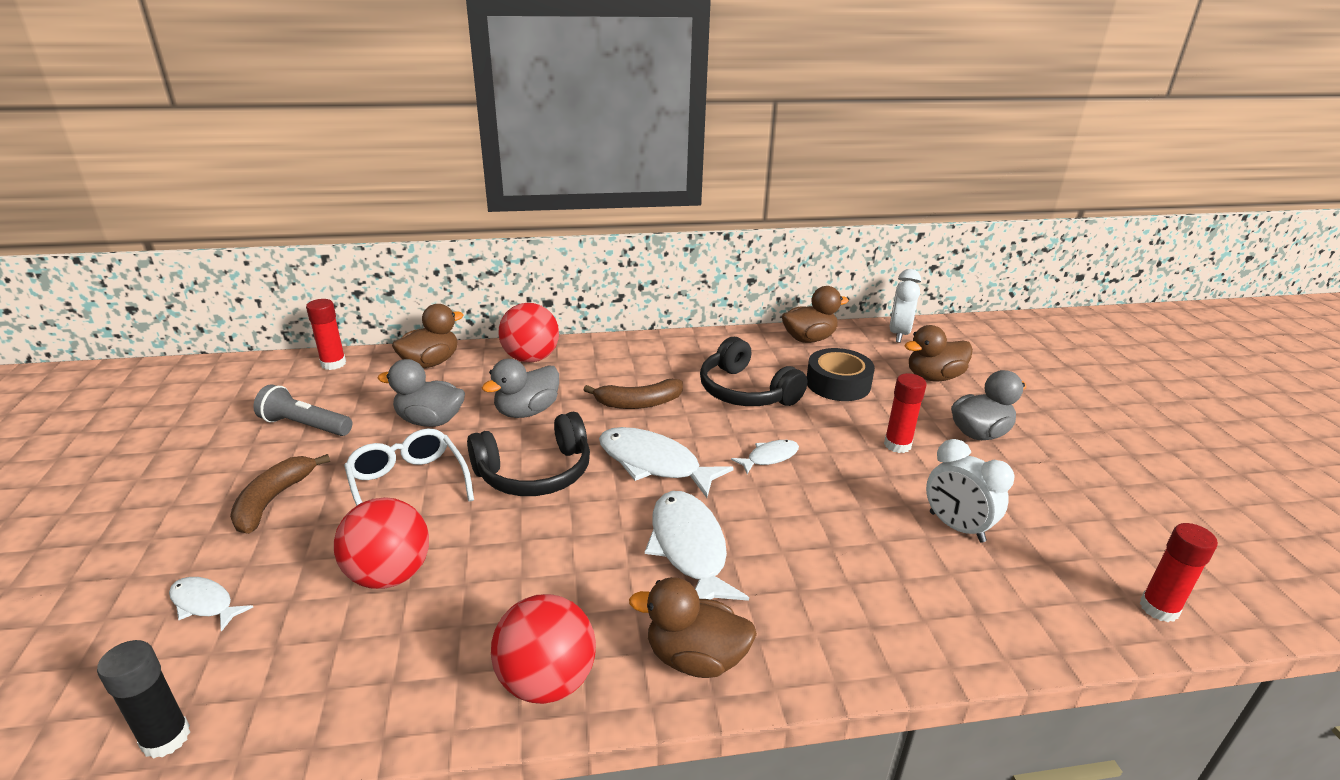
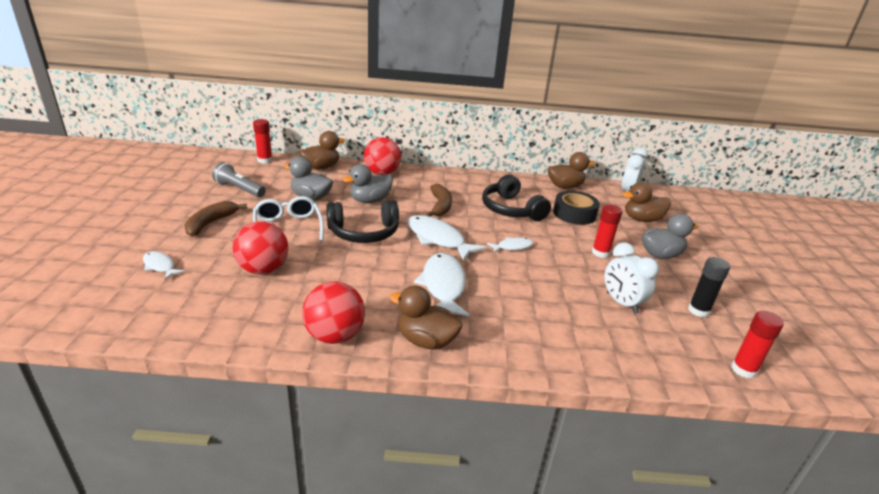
camera: 10 degrees right, 0 degrees up
black glue stick [97,640,190,759] -> black glue stick moved to [688,257,730,318]
brown banana [583,379,683,409] -> brown banana turned 90 degrees counterclockwise [426,184,452,217]

